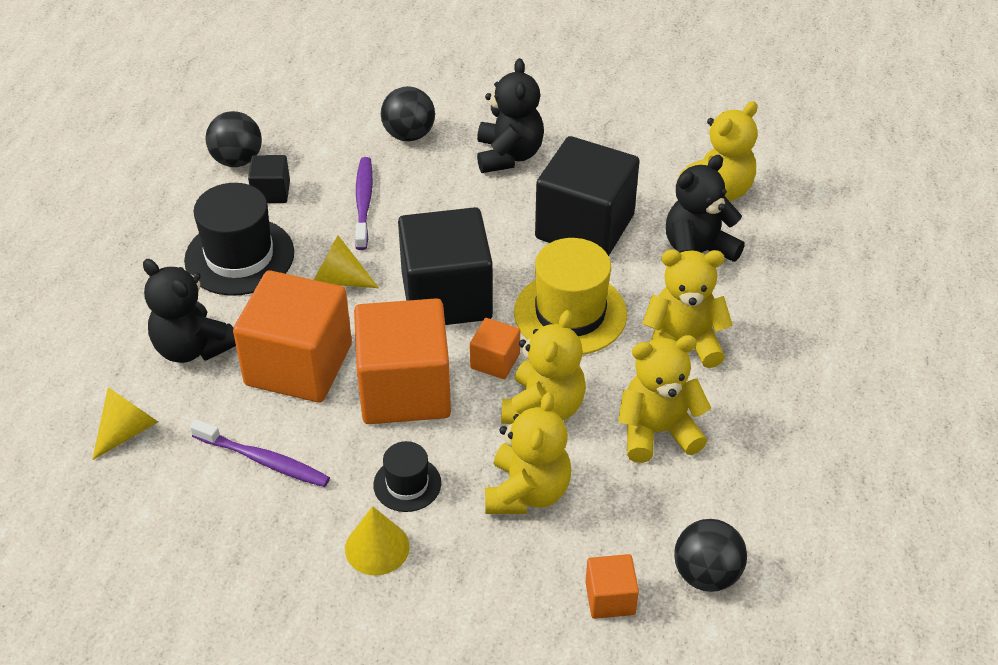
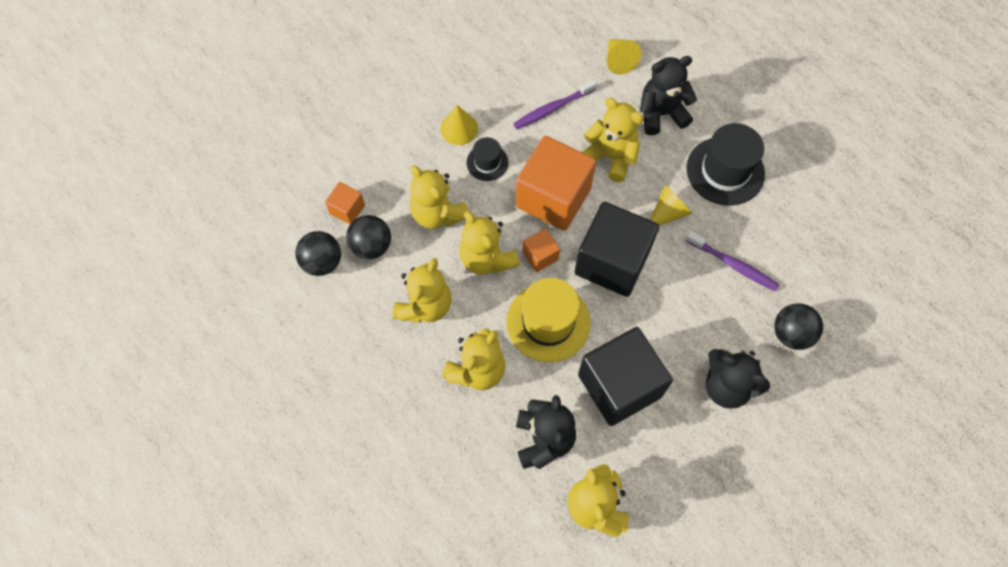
camera: 125 degrees right, 20 degrees up
black ball [205,111,262,167] -> black ball moved to [346,215,391,260]
orange cube [233,270,352,403] -> yellow teddy bear [582,98,644,182]
black cube [248,155,290,203] -> none

